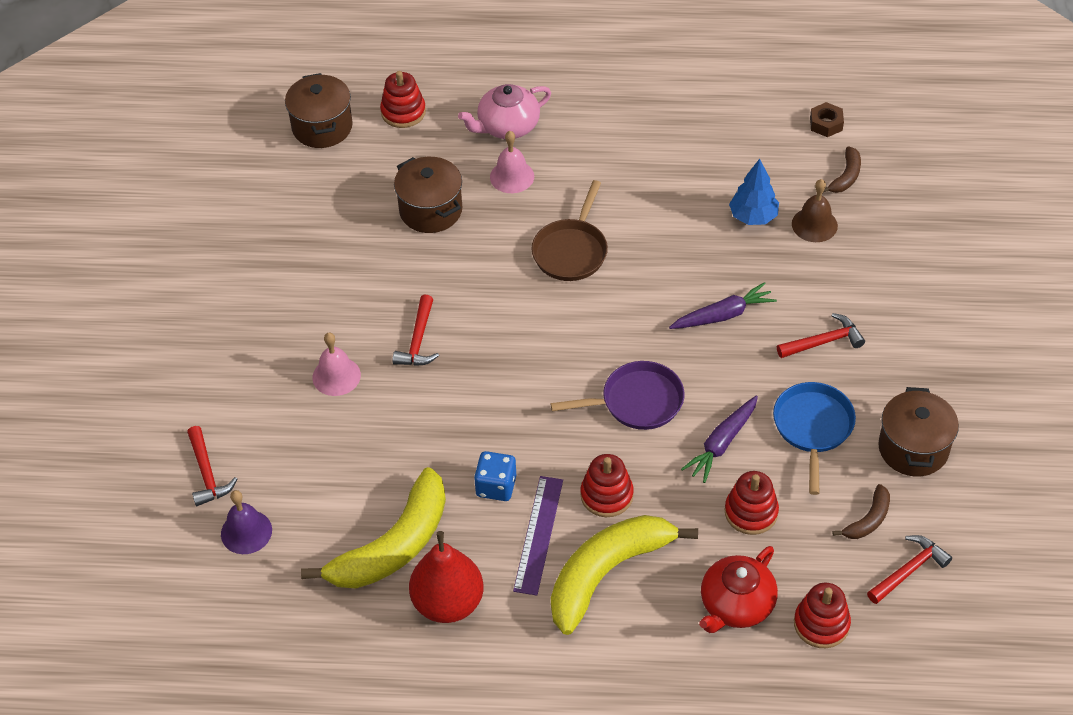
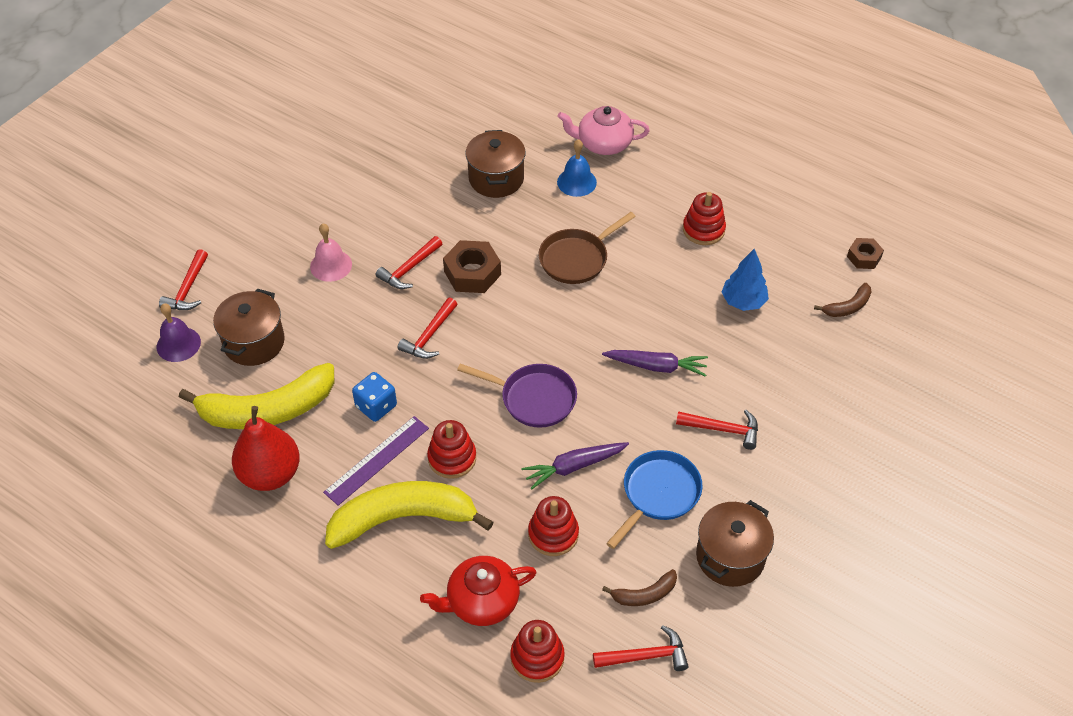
camera: 30 degrees right, 0 degrees up
brown pot [285,73,353,148] -> brown pot moved to [213,289,285,366]
red stacking toy [380,71,426,128] -> red stacking toy moved to [683,192,726,245]
pink bell [490,131,534,193] -> blue bell [557,139,597,197]
brown bell [792,179,838,242] -> none
none -> red hammer [397,298,457,359]
none -> brown nut [443,240,501,293]

